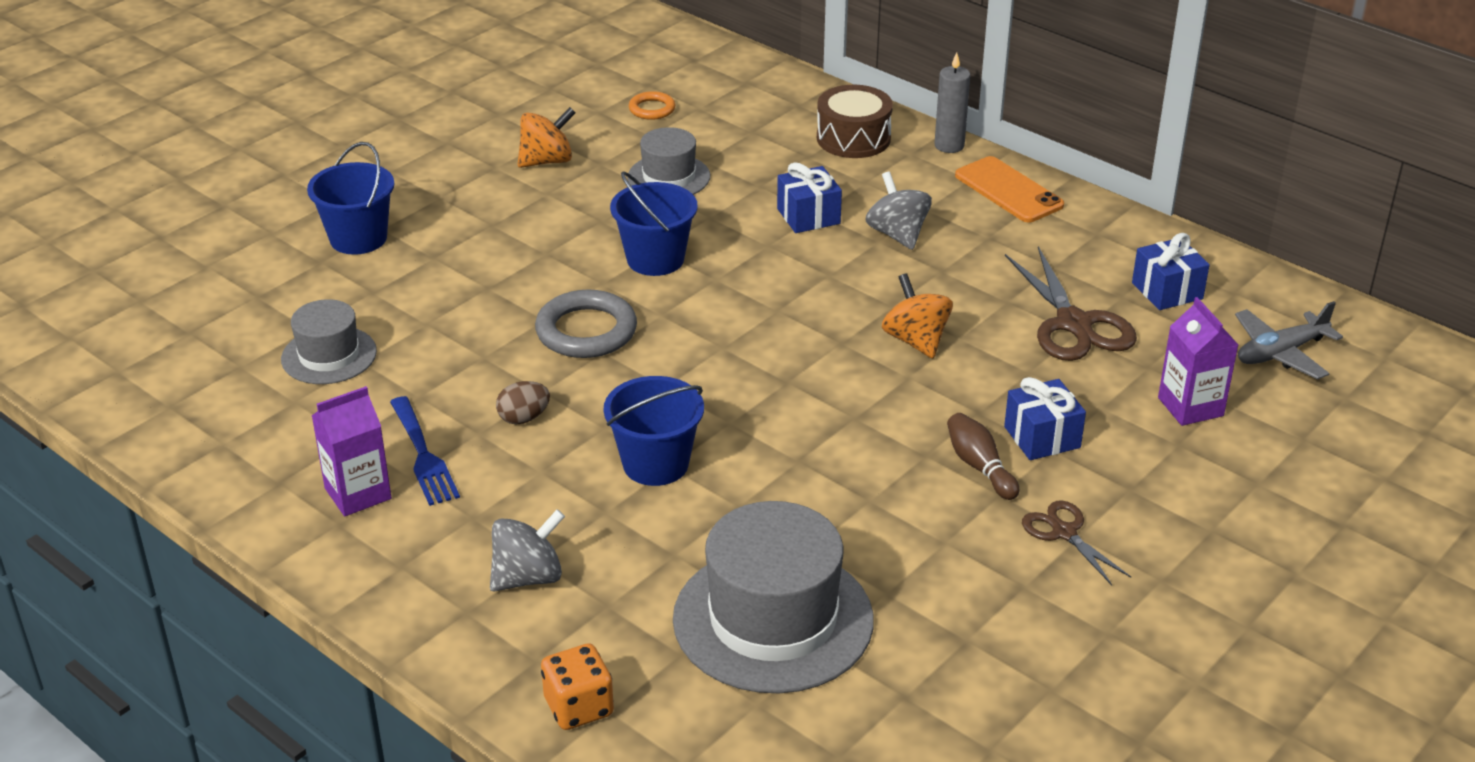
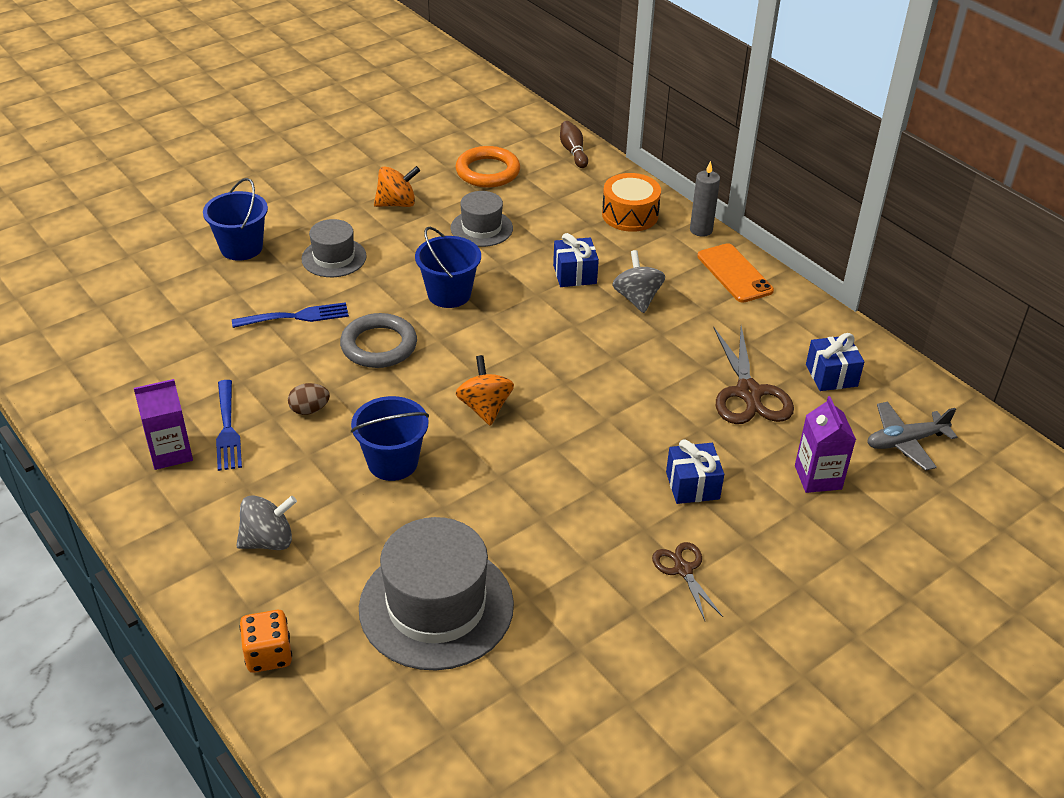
camera: 10 degrees right, 5 degrees up
grey hat [281,299,377,384] -> grey hat moved to [301,219,367,277]
orange ring [629,91,675,120] -> orange ring [456,146,520,188], size x1.83
brown drum [817,85,893,158] -> orange drum [602,173,661,232]
orange spinning top [882,273,953,358] -> orange spinning top moved to [456,355,514,426]
brown bowling pin [947,413,1019,500] -> brown bowling pin moved to [560,121,588,168]
none -> blue fork [232,302,349,328]

